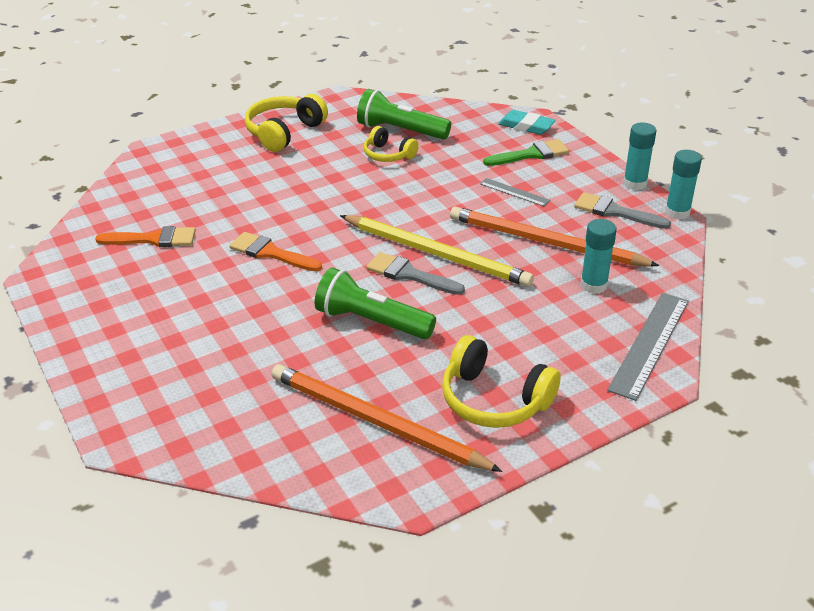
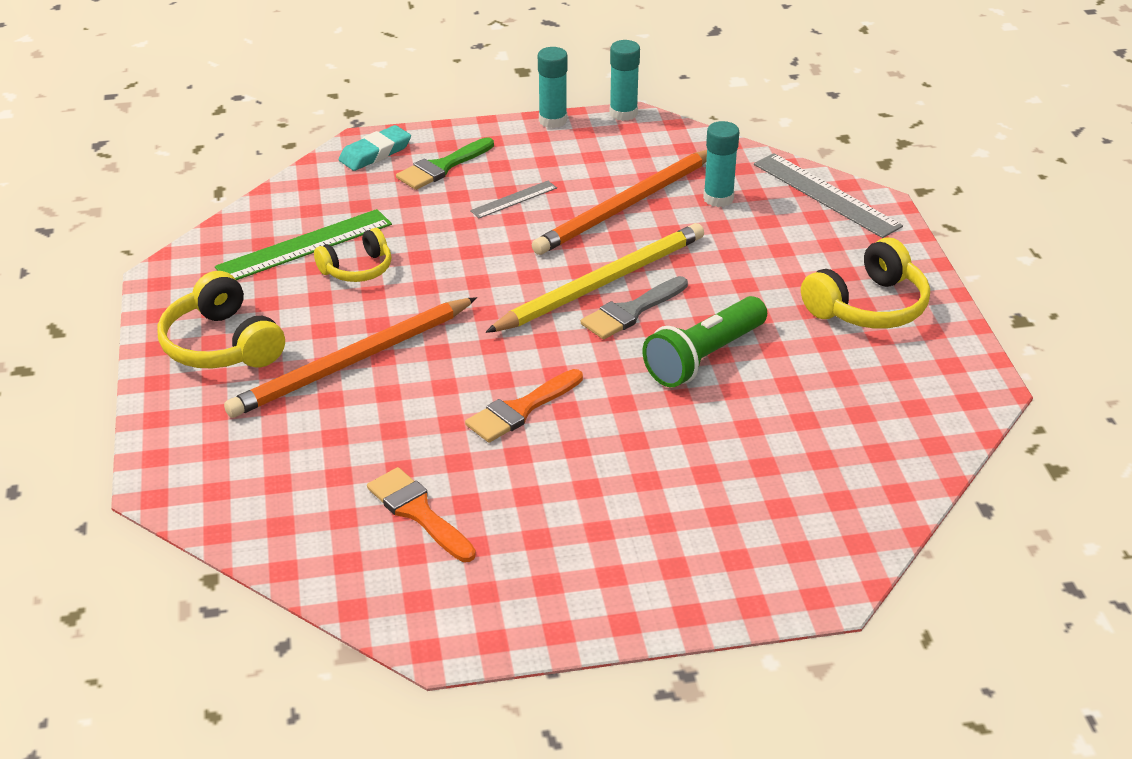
camera: 70 degrees left, 0 degrees up
orange brush [95,226,196,247] -> orange brush turned 60 degrees counterclockwise [367,467,476,562]
orange pencil [272,364,503,472] -> orange pencil moved to [224,297,477,418]
green flashlight [357,89,451,139] -> green ruler [215,209,392,280]
green brush [483,139,569,166] -> green brush turned 135 degrees counterclockwise [396,137,494,190]
grey brush [574,192,671,229] -> none

